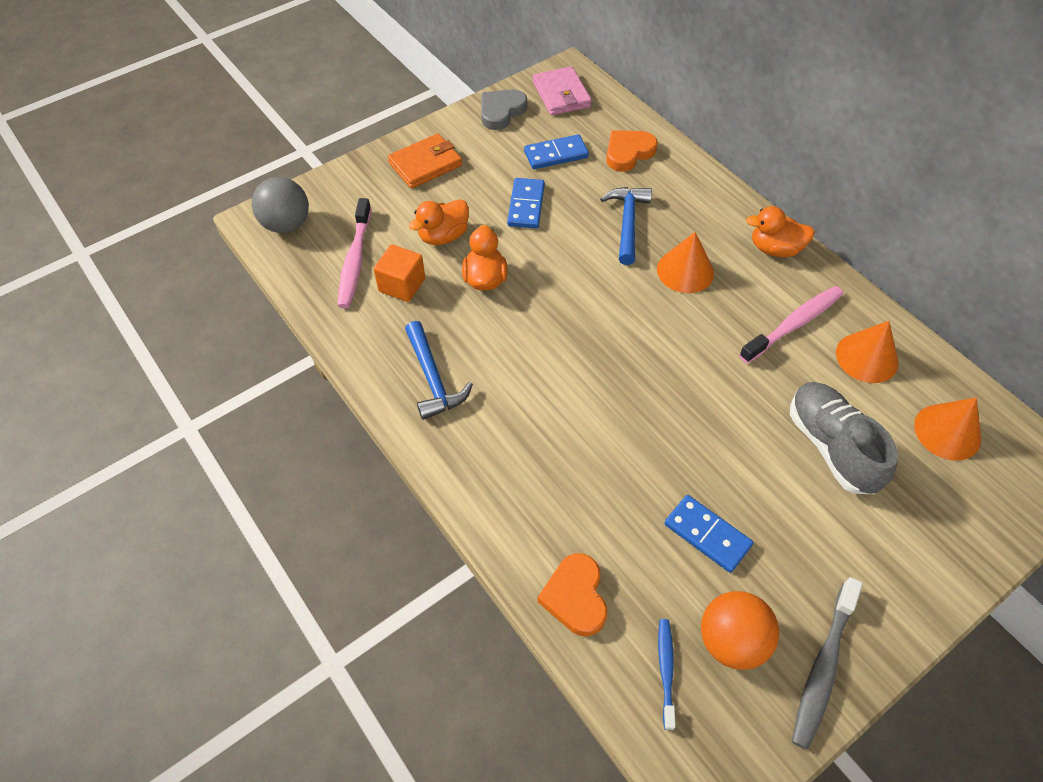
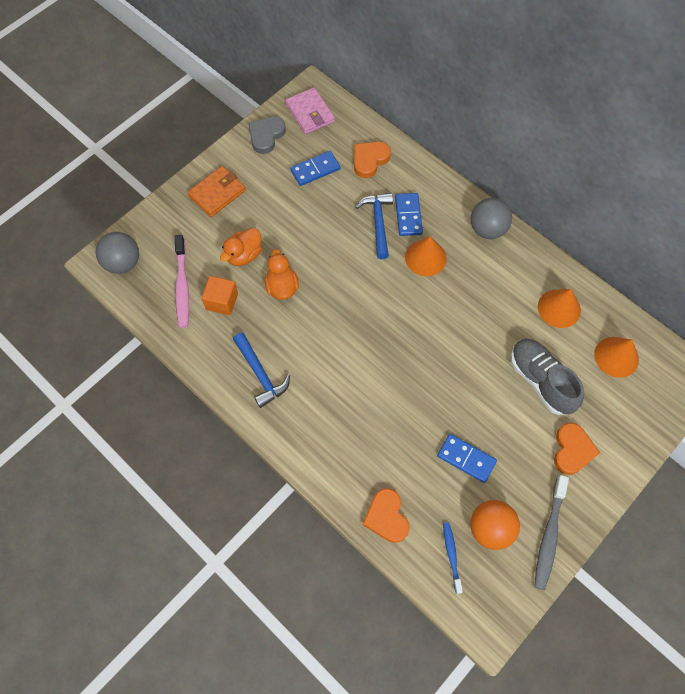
camera: 10 degrees left, 10 degrees up
blue domino [507,178,545,229] -> blue domino moved to [395,193,423,236]
pink toothbrush [739,286,843,363] -> none
orange duck [746,206,815,257] -> grey ball [470,198,512,239]
none -> orange heart [554,423,600,475]

